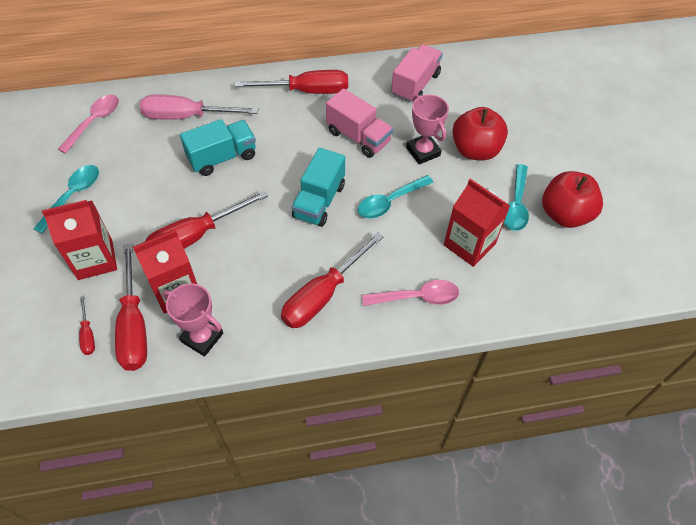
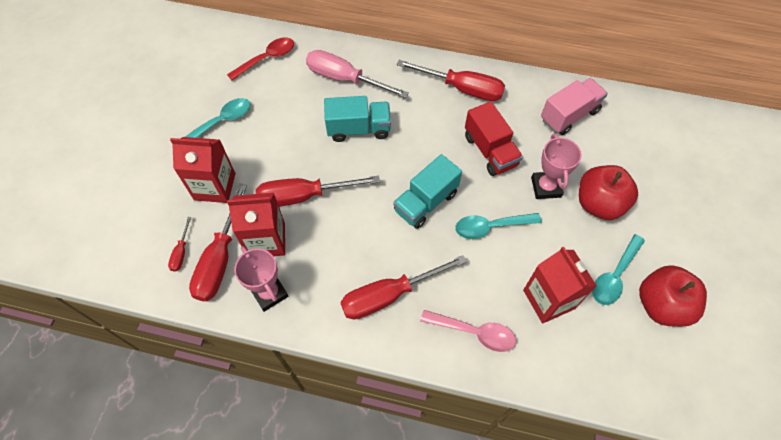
camera: 25 degrees right, 5 degrees up
pink spoon [58,95,119,154] -> red spoon [227,37,294,80]
pink truck [326,88,393,158] -> red truck [465,101,523,176]

